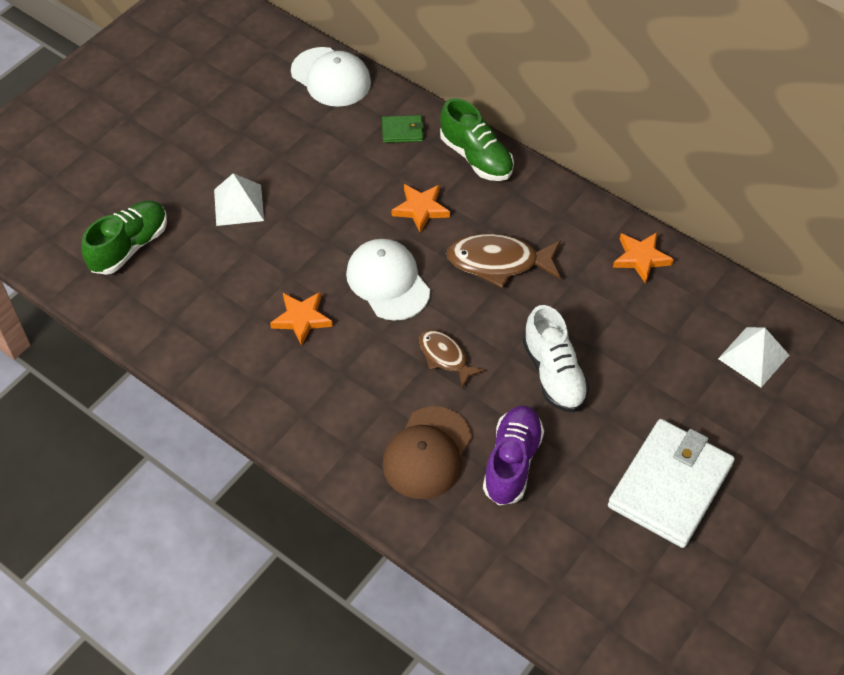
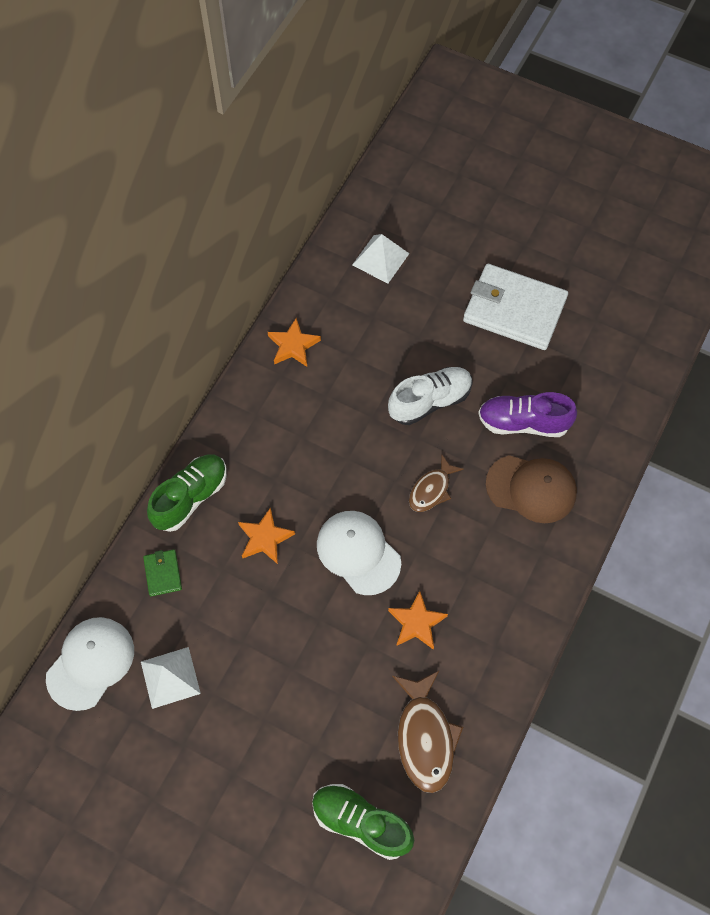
camera: 100 degrees left, 10 degrees up
white pyramid [214,173,264,226] -> white pyramid moved to [141,647,201,709]
white cap [346,239,430,321] -> white cap turned 90 degrees clockwise [317,511,401,595]
brown fish [446,233,561,288] -> brown fish moved to [392,671,463,793]

